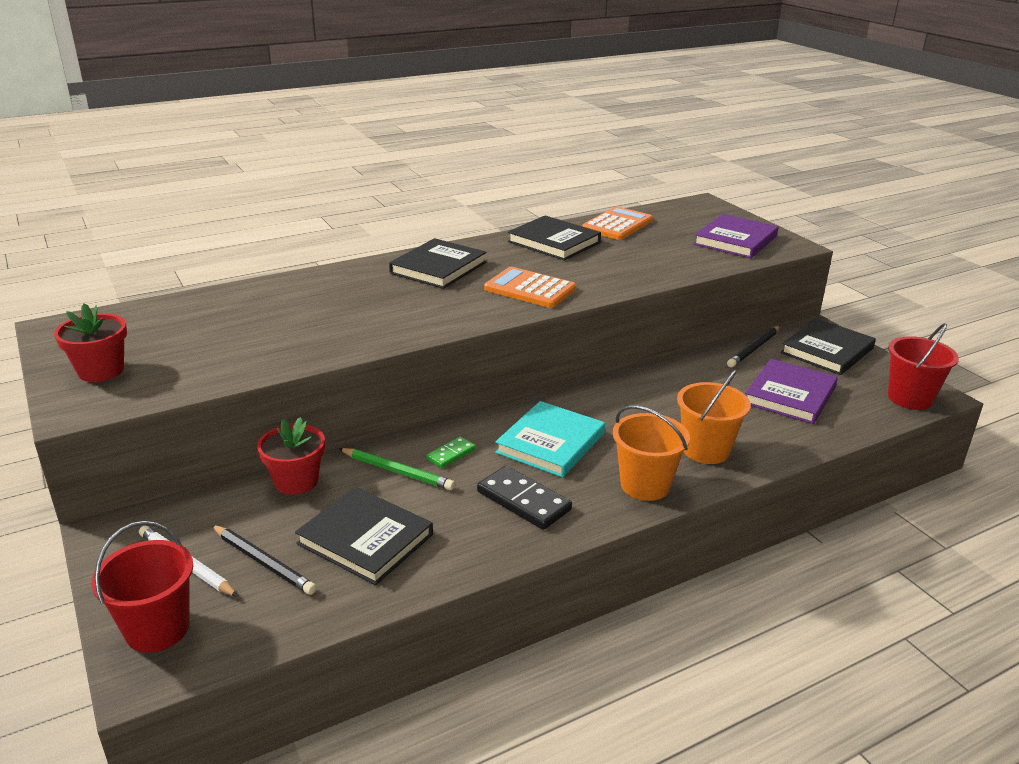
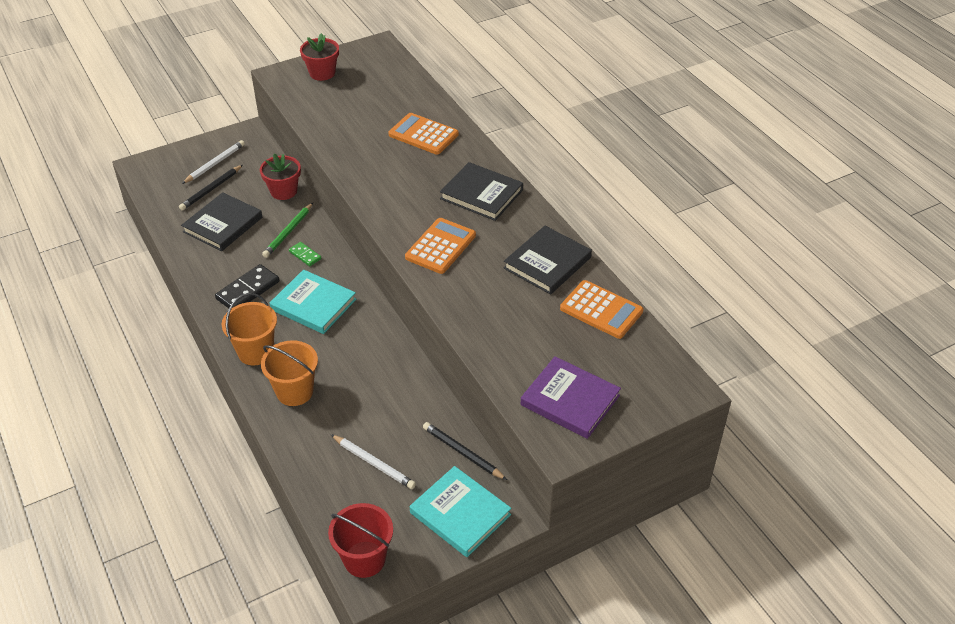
camera: 90 degrees right, 15 degrees up
red bucket [91,521,193,653] -> none
purple book [745,359,838,424] -> white pencil [331,434,416,489]
black book [781,319,876,375] -> turquoise book [410,466,511,557]
none -> orange calculator [388,113,459,155]

